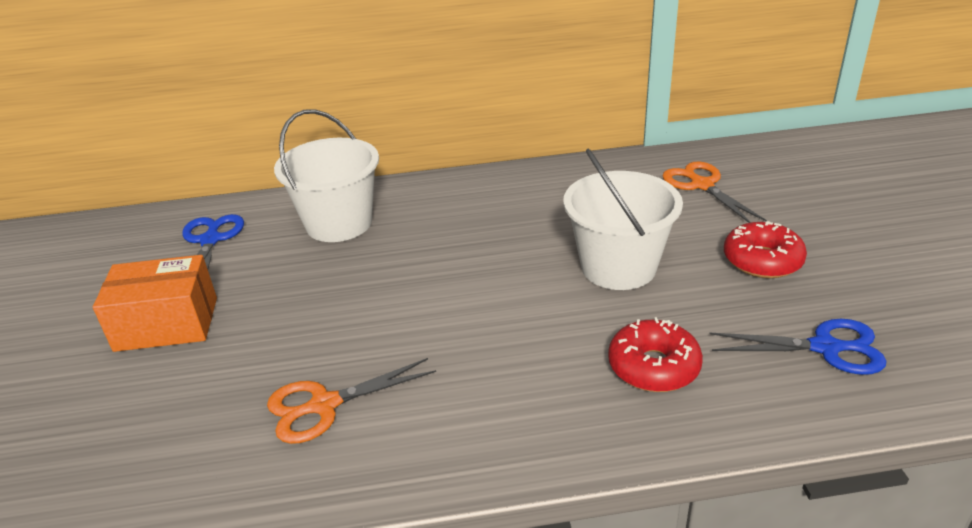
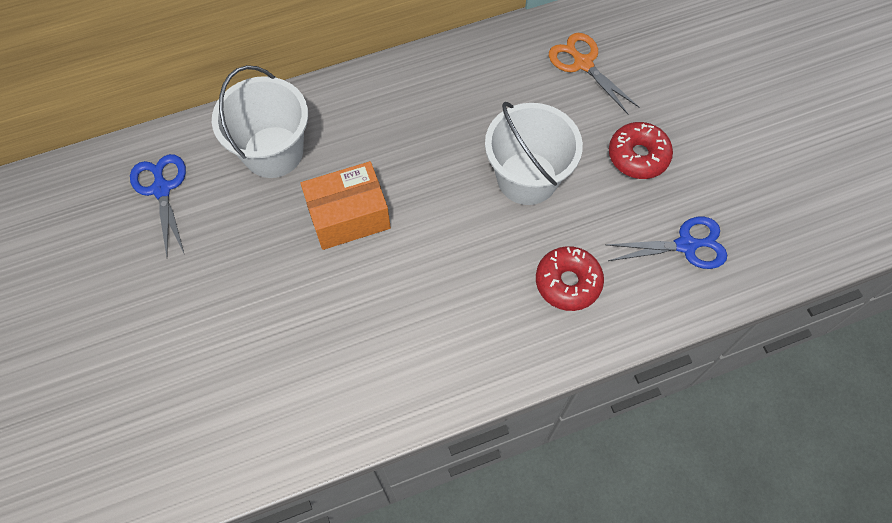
camera: 15 degrees left, 30 degrees up
orange box [93,255,217,352] -> orange box moved to [300,161,391,250]
orange scissors [267,358,436,444] -> none

